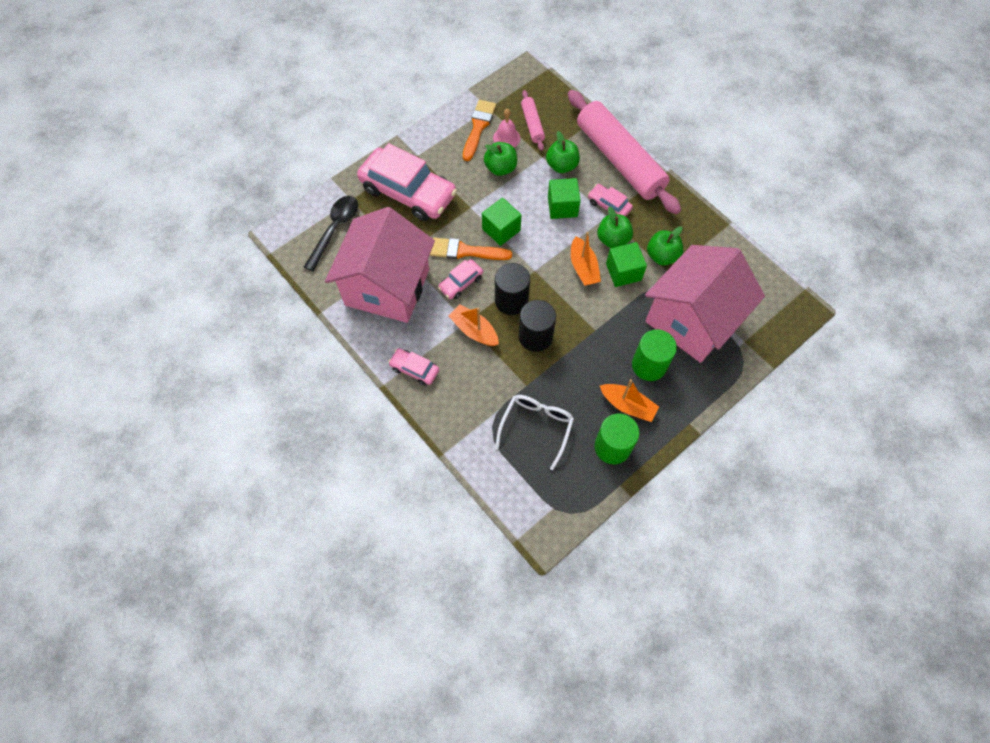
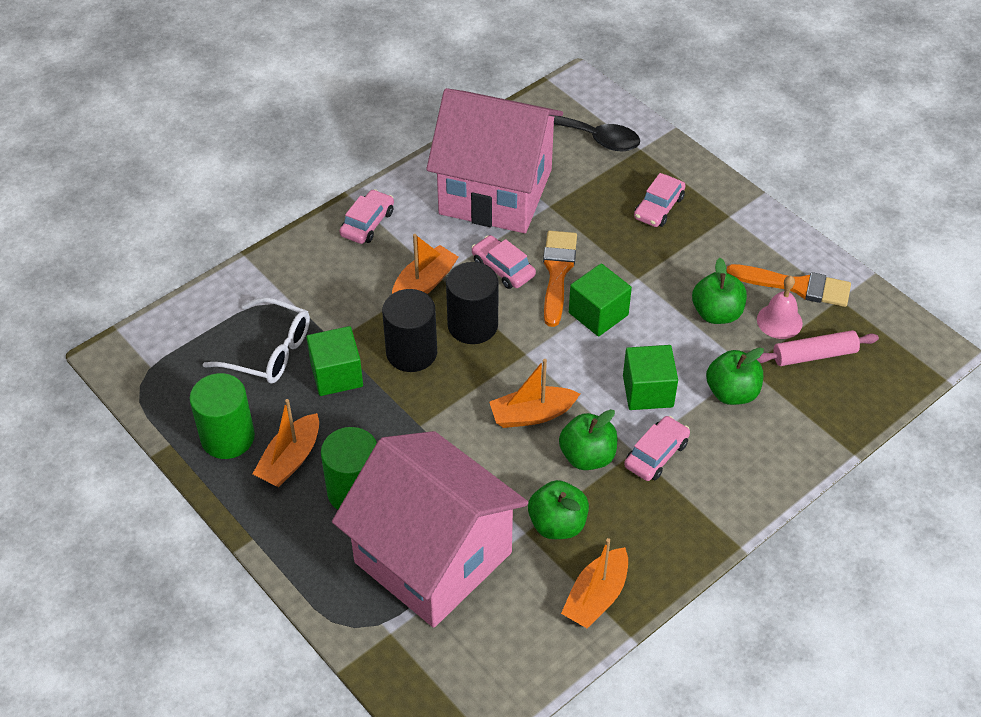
camera: 90 degrees right, 15 degrees down
pink car [357,143,457,221] -> pink car [634,173,686,227], size x0.46
pink rolling pin [568,90,681,214] -> none
green cube [606,242,647,287] -> green cube moved to [306,326,363,396]
none -> orange boat [561,538,628,628]

